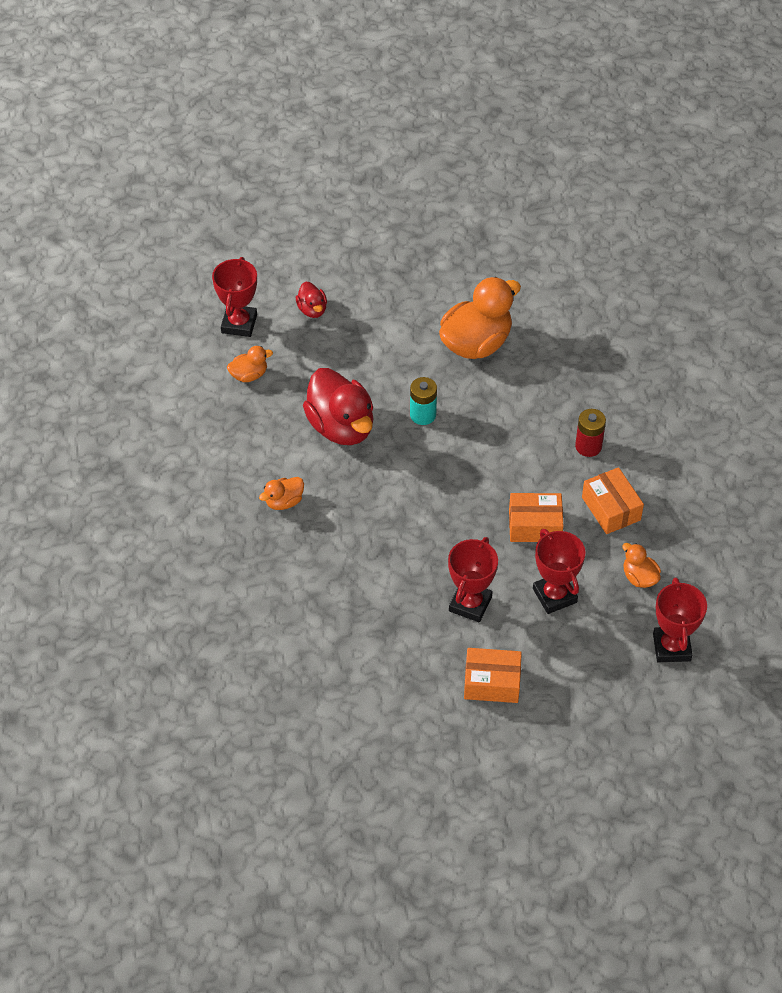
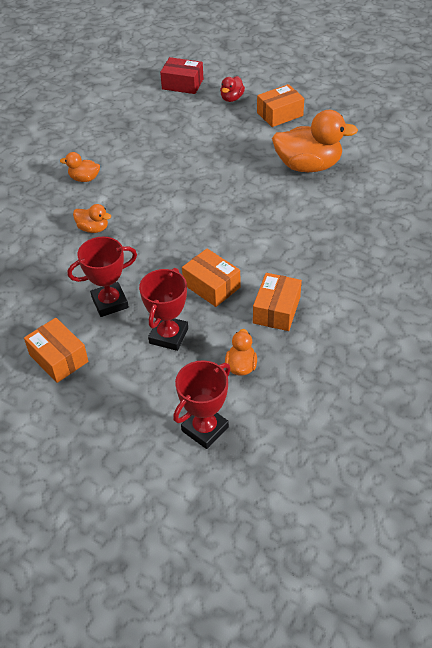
camera: 45 degrees right, 5 degrees down
red trophy [212,257,257,337] -> red box [160,57,203,94]
orange duck [227,346,273,382] -> orange duck moved to [73,204,111,233]
red duck [303,368,374,445] -> none
turquoise battery [410,377,437,425] -> none
red battery [575,409,606,457] -> none
none -> orange box [257,84,304,127]

